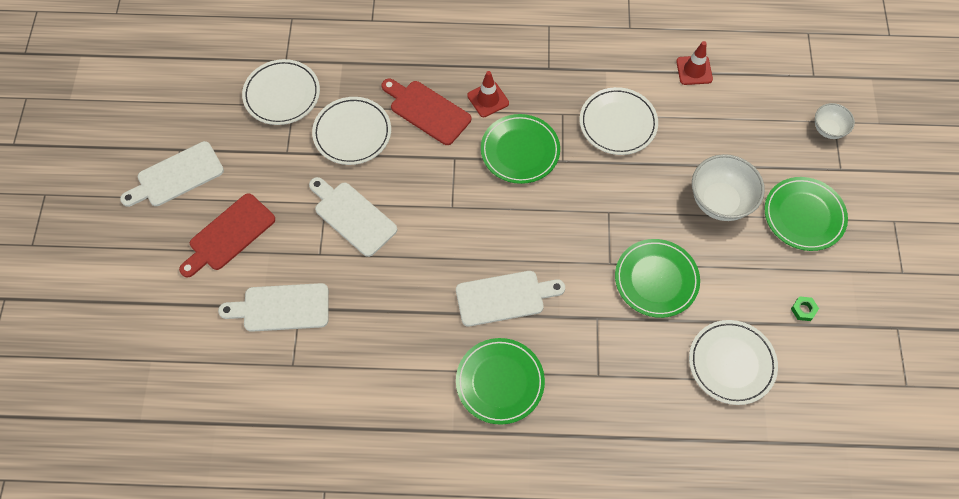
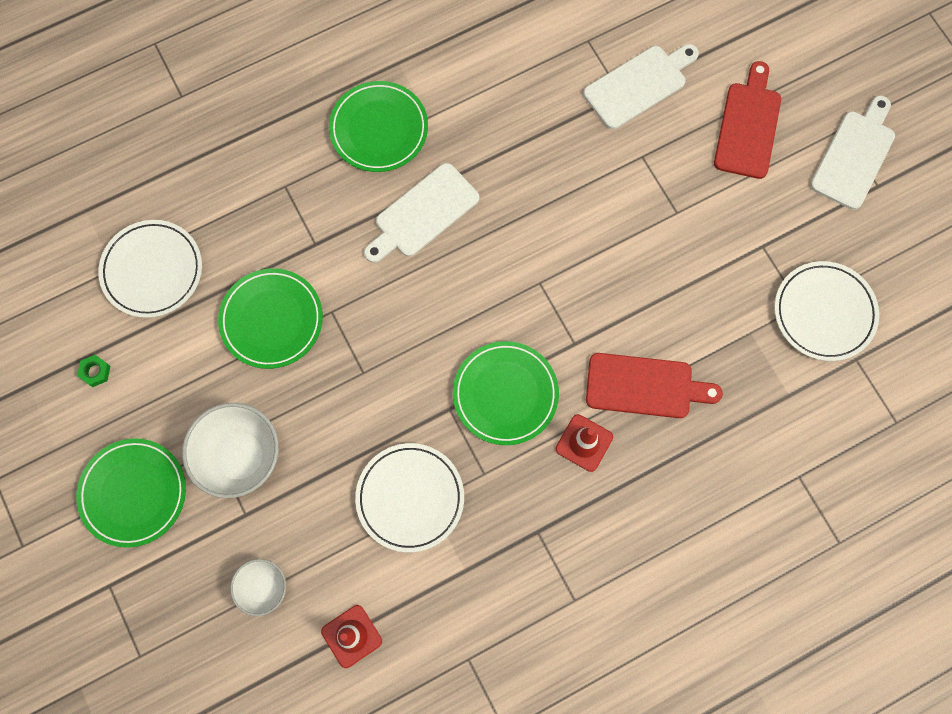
camera: 150 degrees right, 10 degrees up
white cutting board [309,177,397,257] -> none
white plate [312,97,391,165] -> none
white bowl [815,103,855,139] -> white bowl moved to [230,559,286,616]

